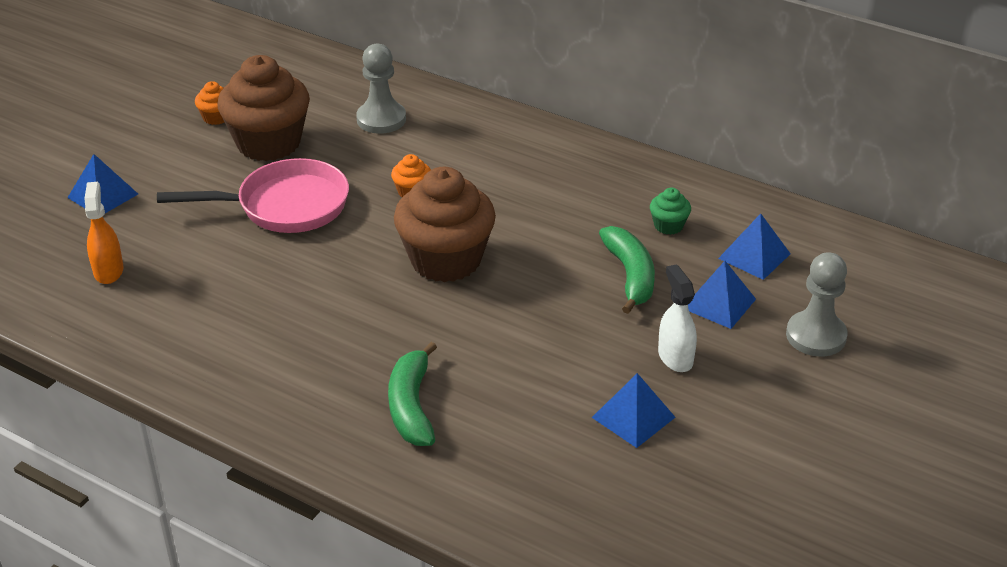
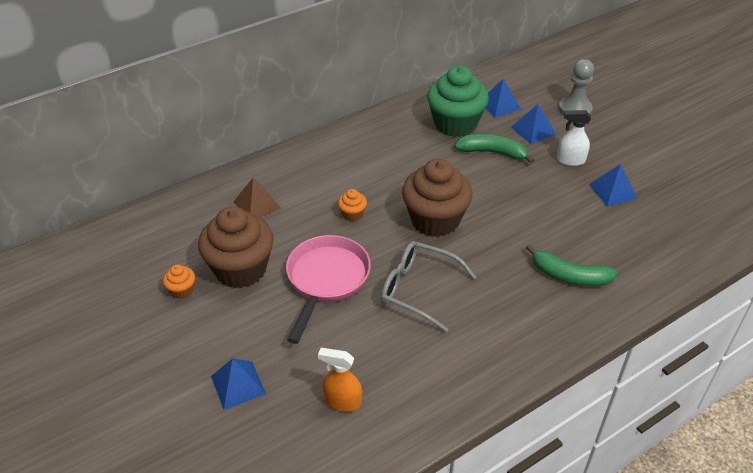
camera: 65 degrees left, 5 degrees up
grey pawn [356,44,406,134] -> brown pyramid [233,178,281,217]
green cupcake [650,188,691,235] -> green cupcake [427,66,489,137], size x2.35
none -> grey glasses [381,241,476,332]

